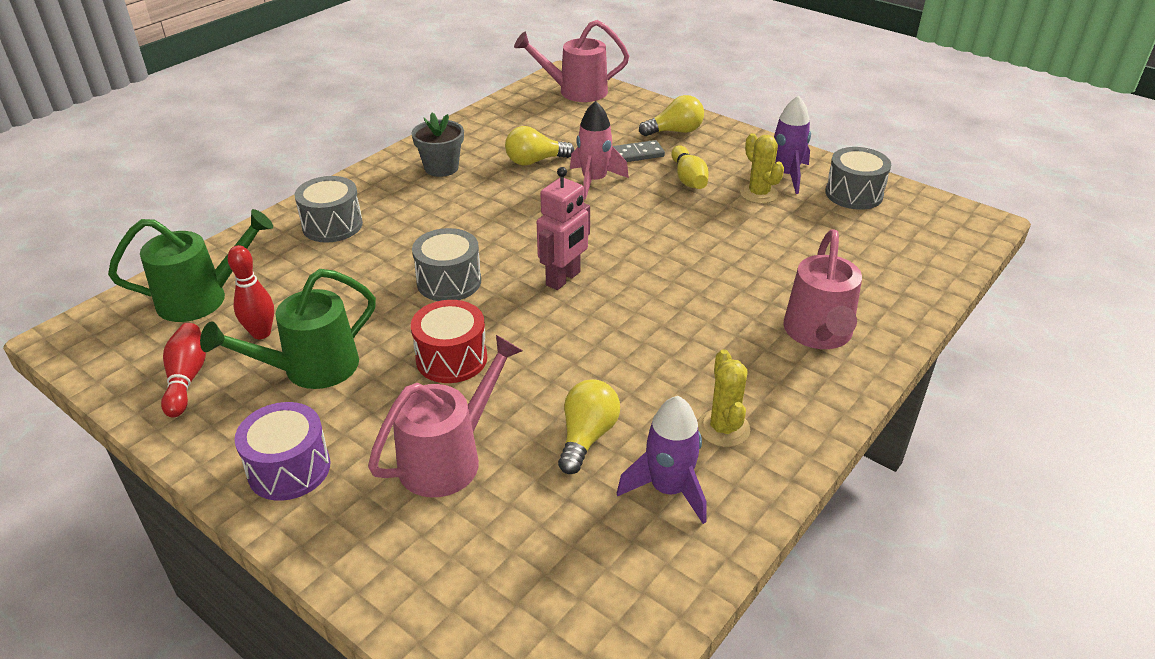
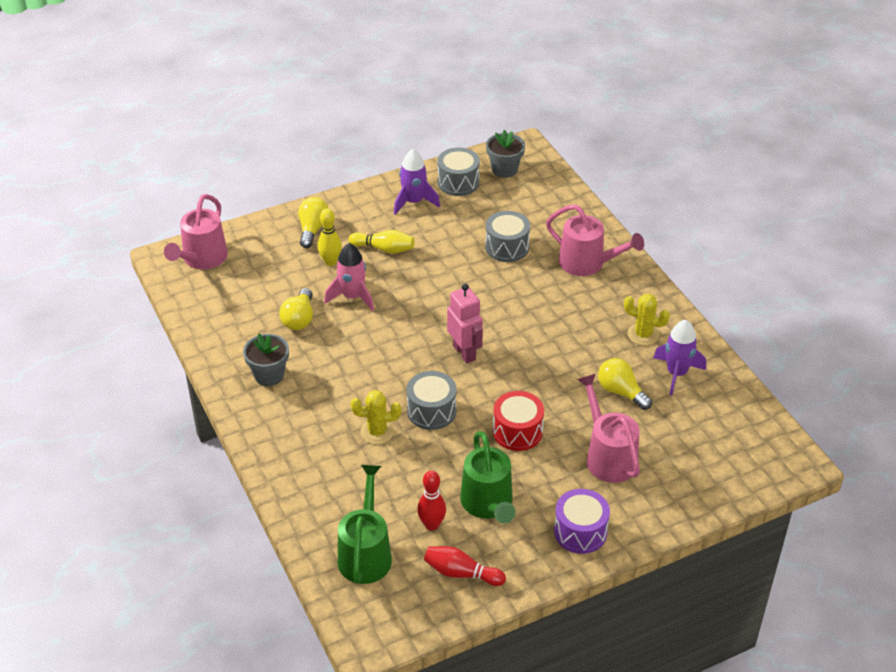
camera: 65 degrees left, 5 degrees up
grey drum [294,176,363,242] -> grey drum moved to [485,211,530,262]
grey domino [613,140,665,162] -> yellow bowling pin [318,209,342,266]
yellow cactus [740,133,784,204] -> yellow cactus moved to [351,390,401,444]
none -> grey flower pot [486,130,525,178]

